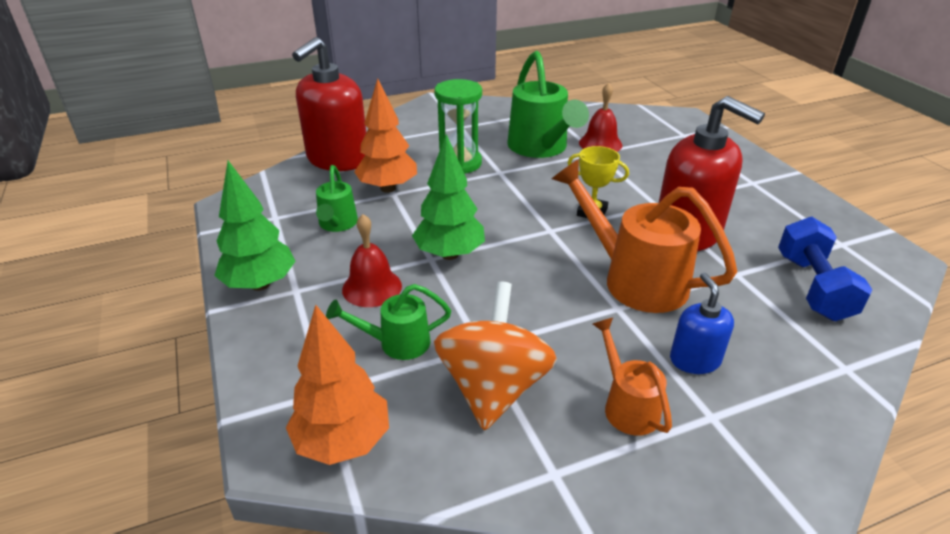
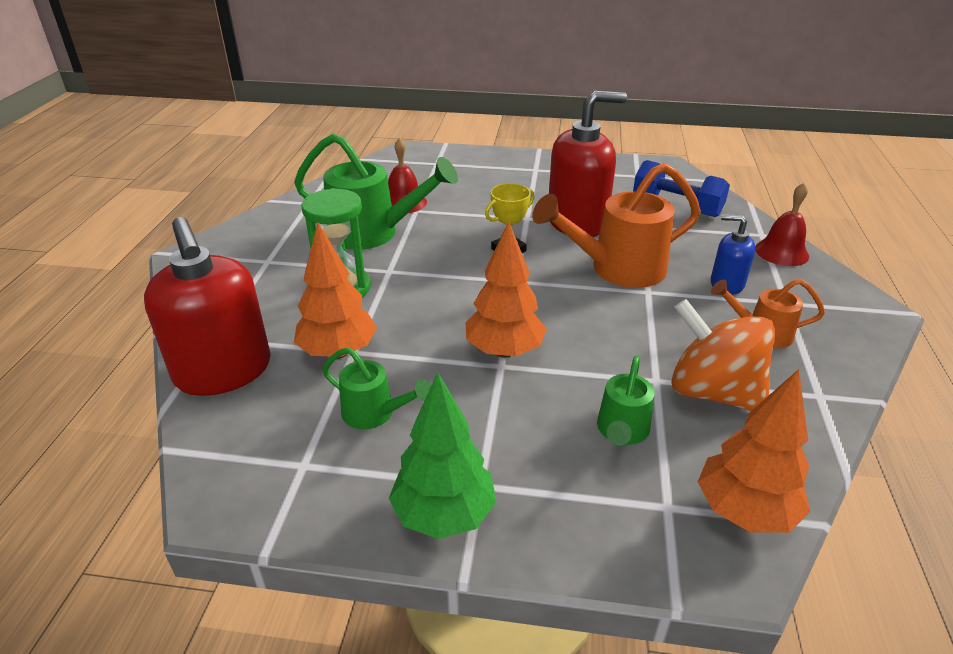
camera: 60 degrees left, 0 degrees up
red bell [342,214,402,307] -> red bell moved to [755,183,809,266]
green tree [412,134,485,260] -> orange tree [466,221,547,358]

